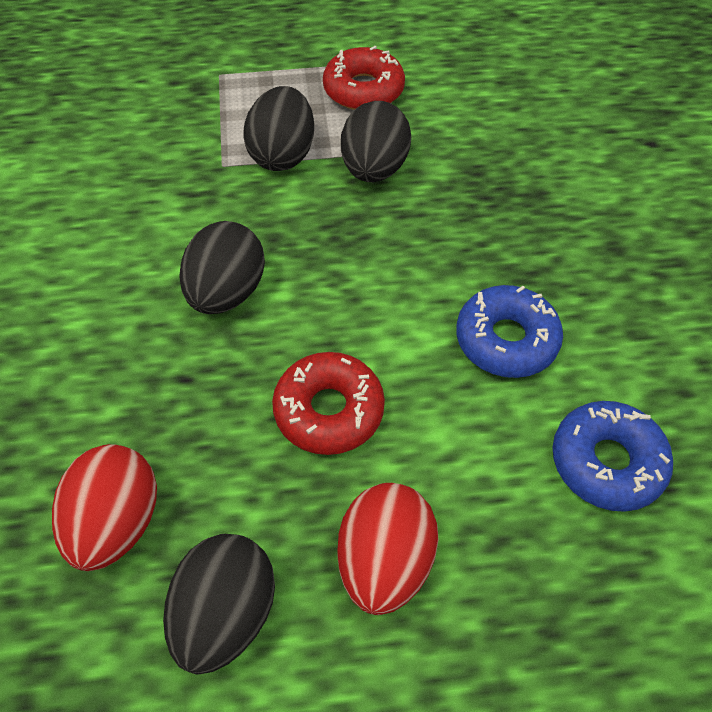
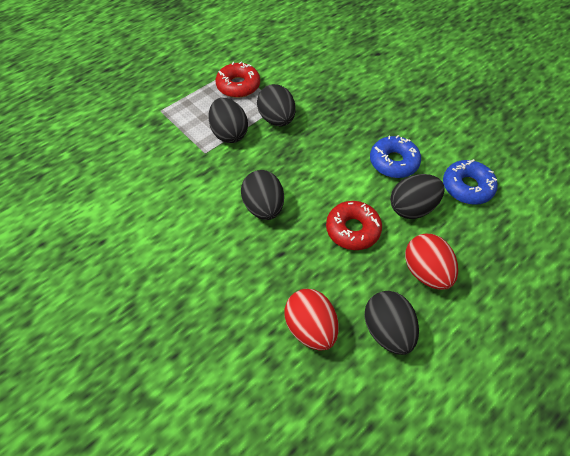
camera: 35 degrees left, 0 degrees up
none -> black egg [390,174,445,219]

